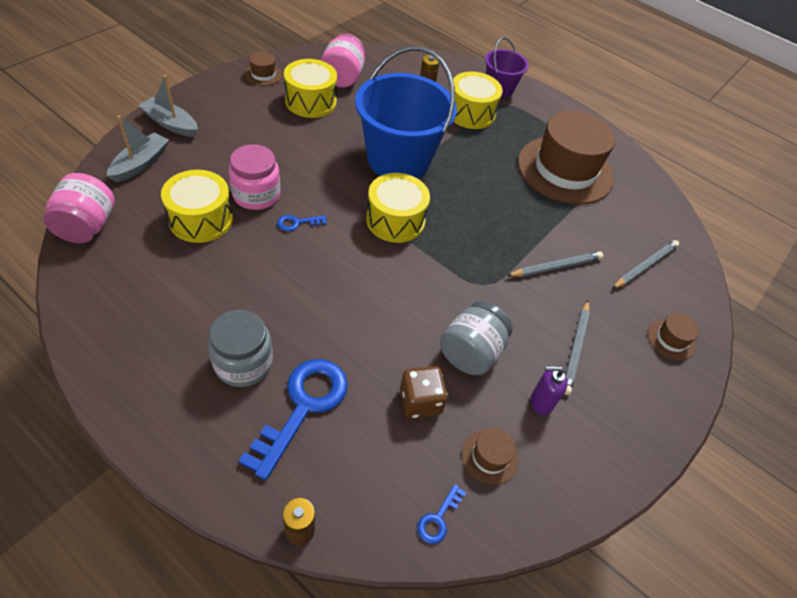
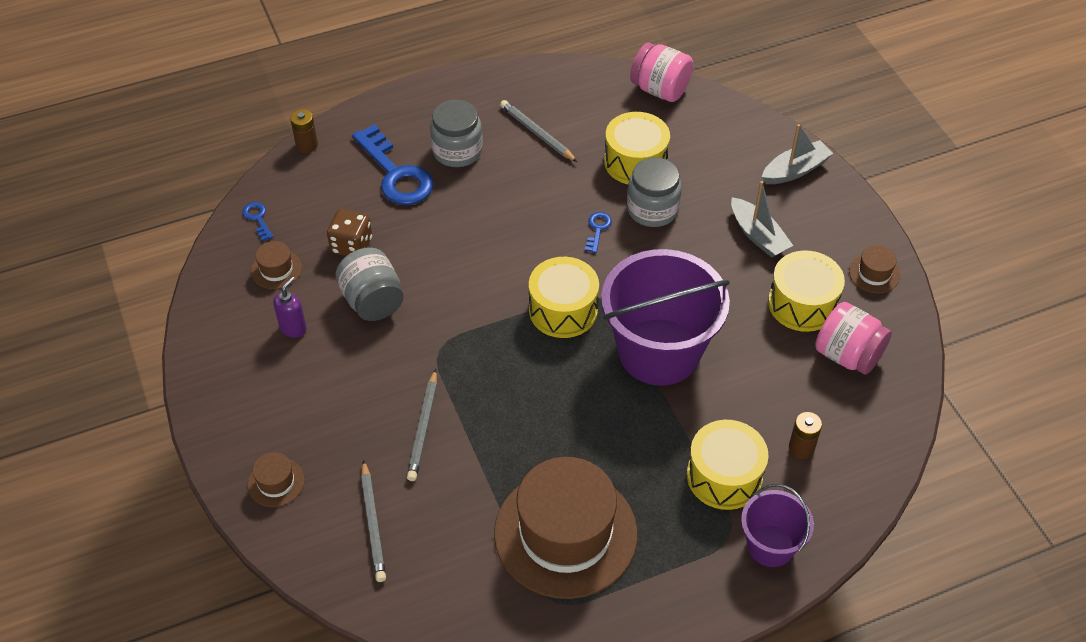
camera: 125 degrees right, 0 degrees up
grey boat [107,116,169,182] -> grey boat moved to [731,181,793,258]
pink jar [228,144,280,210] -> grey jar [627,157,682,227]
blue bucket [355,47,457,179] -> purple bucket [601,249,730,386]
grey pencil [564,301,590,395] -> grey pencil moved to [500,100,577,162]

